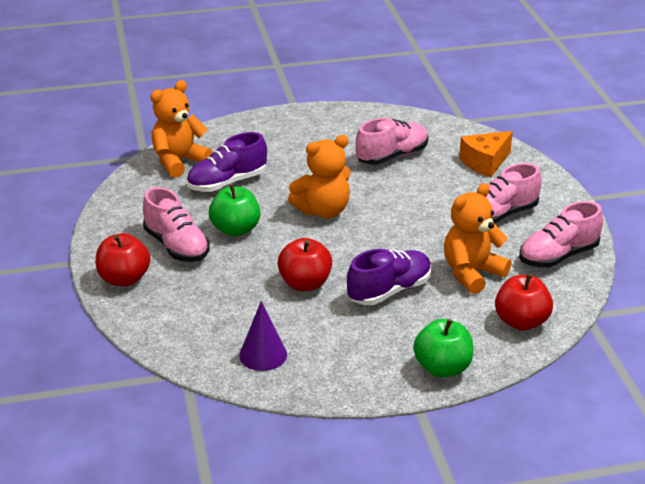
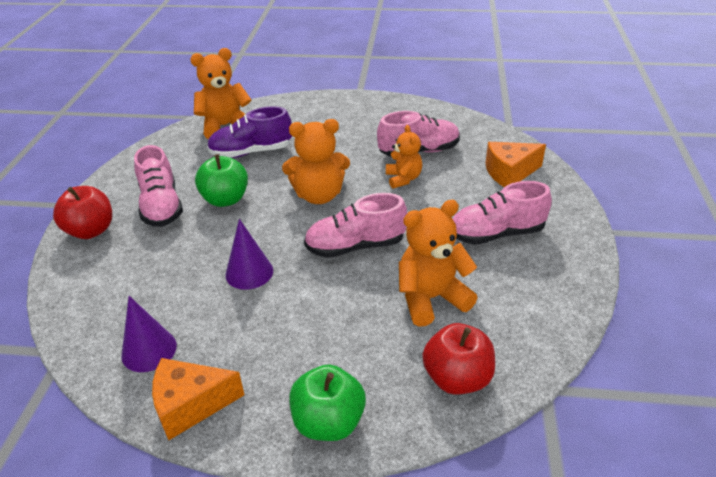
camera: 20 degrees right, 5 degrees up
red apple [277,238,332,291] -> purple cone [225,219,273,290]
purple shoe [347,249,431,305] -> none
pink shoe [519,201,603,268] -> pink shoe moved to [304,193,407,258]
none -> orange cheese [152,358,244,440]
none -> orange teddy bear [386,125,422,189]

